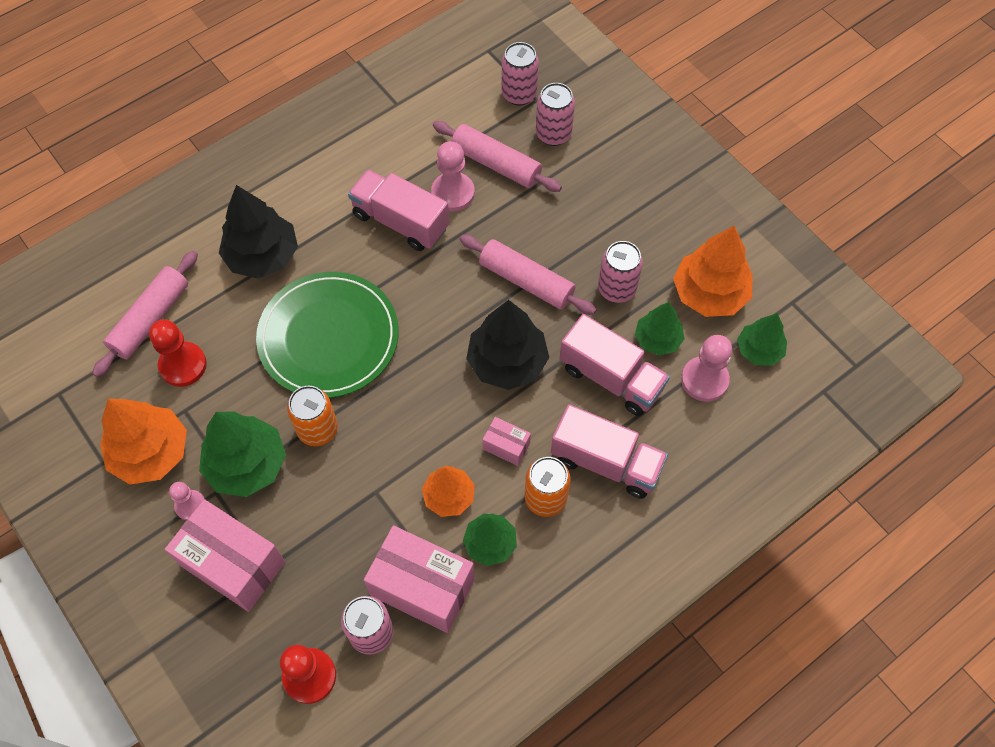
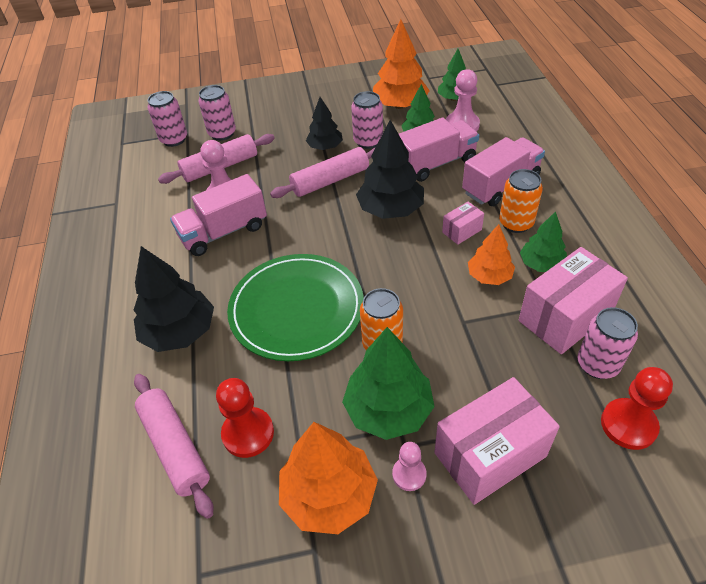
camera: 60 degrees left, 15 degrees down
none -> black tree [306,97,343,150]

